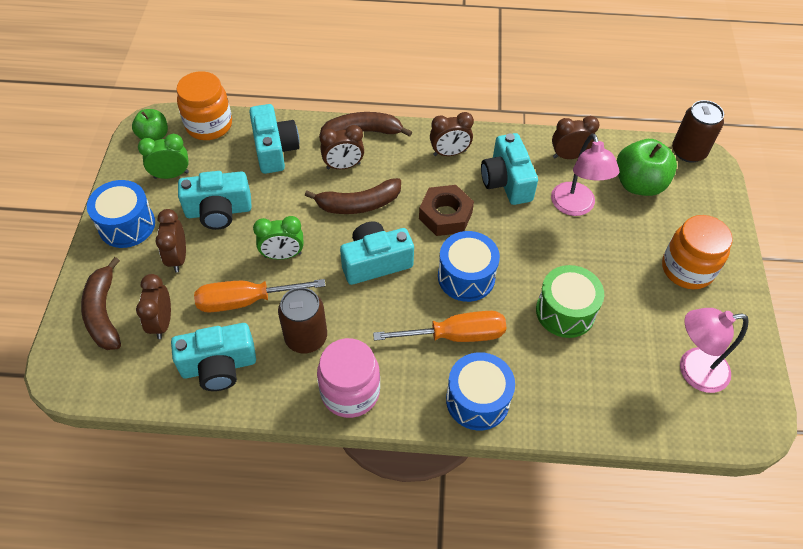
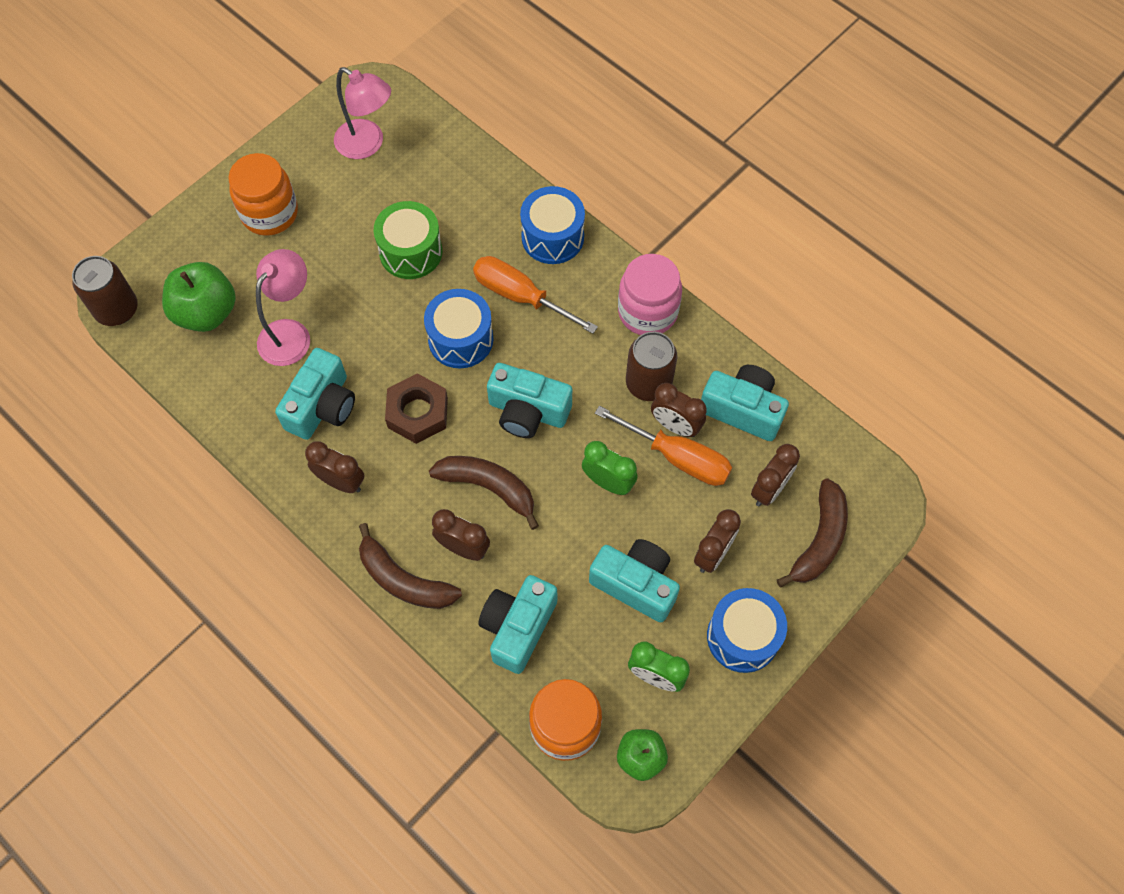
camera: 140 degrees left, 10 degrees up
brown clock [552,116,600,159] -> brown clock moved to [651,383,707,437]

